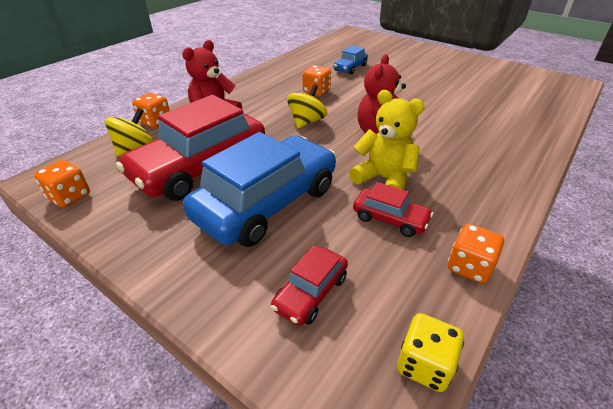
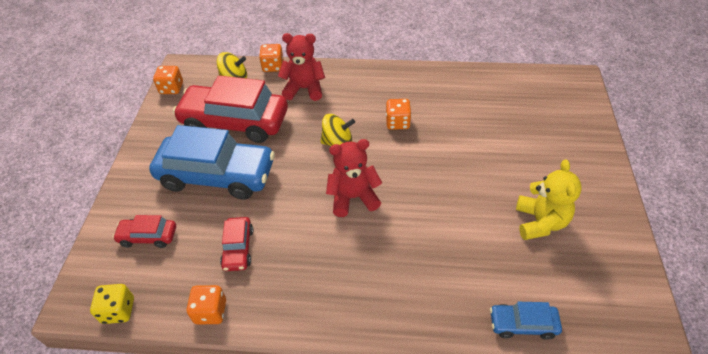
camera: 60 degrees right, 10 degrees up
blue car [334,46,368,75] -> blue car moved to [490,302,562,340]
yellow teddy bear [349,90,425,190] -> yellow teddy bear moved to [516,160,582,240]

